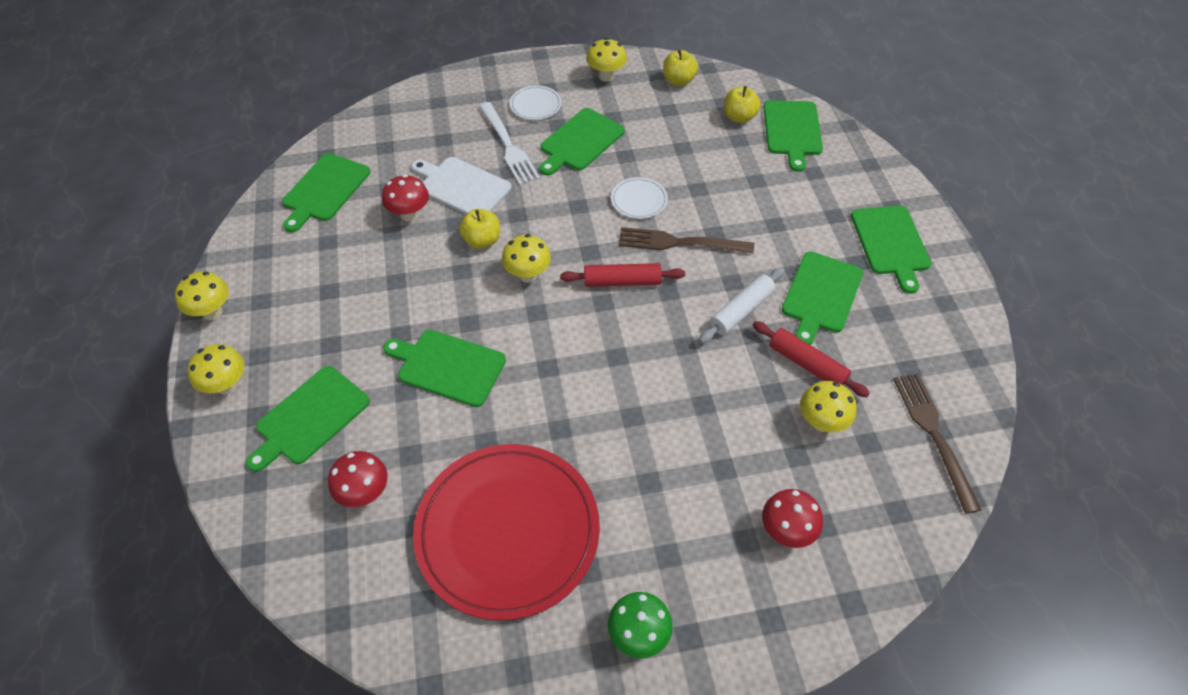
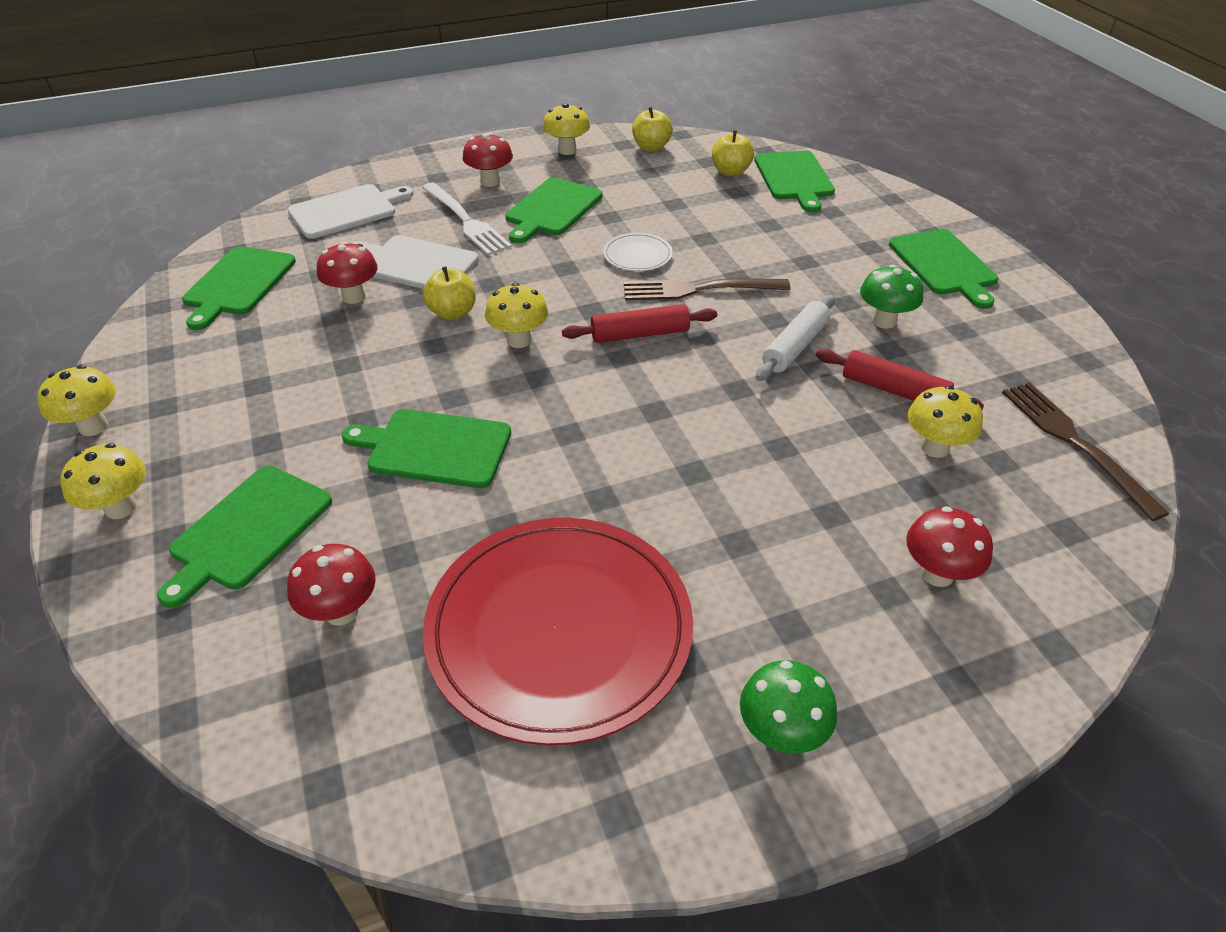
camera: 10 degrees left, 10 degrees down
white plate [510,85,562,120] -> red mushroom [462,133,513,187]
green cutting board [782,251,863,345] -> green mushroom [860,265,923,329]
none -> white cutting board [287,184,413,239]

